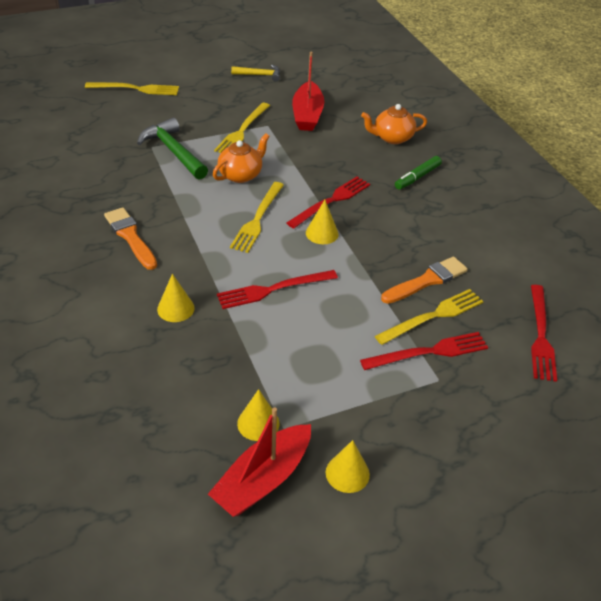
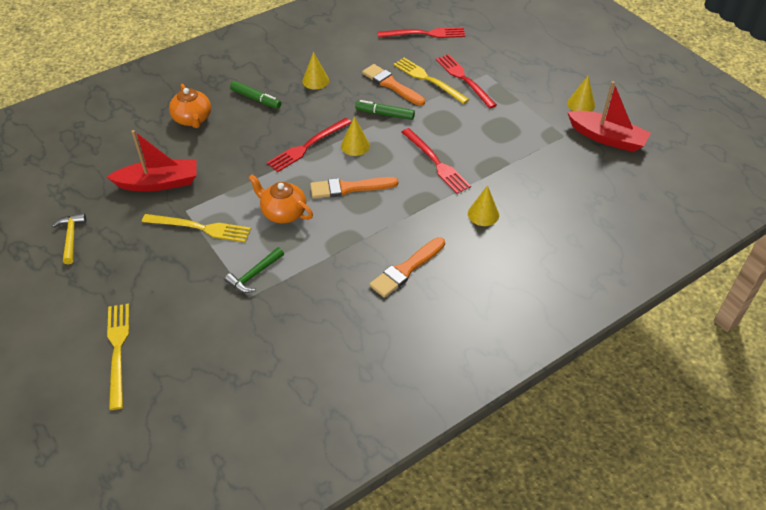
camera: 100 degrees left, 5 degrees up
green hammer [137,118,208,180] -> green hammer [225,247,284,293], size x0.59
yellow fork [230,182,284,253] -> orange brush [310,177,398,199]
yellow cone [237,389,279,441] -> yellow cone moved to [302,52,329,90]
red fork [287,176,370,229] -> red fork turned 75 degrees counterclockwise [267,118,351,172]
none -> green marker [355,100,415,120]

